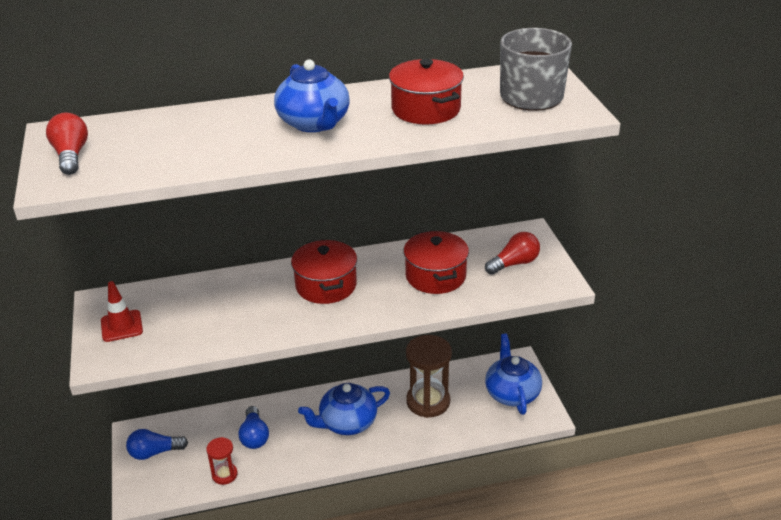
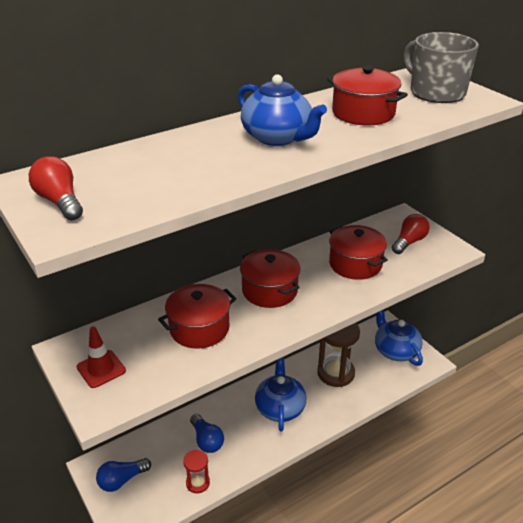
camera: 20 degrees left, 0 degrees up
blue teapot [298,383,390,435] -> blue teapot turned 135 degrees clockwise [255,357,306,431]
none -> red pot [158,284,237,349]

